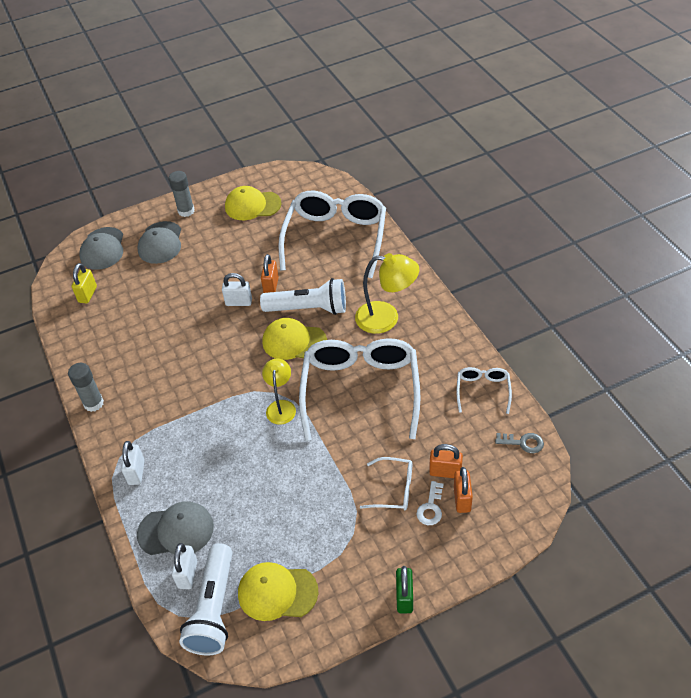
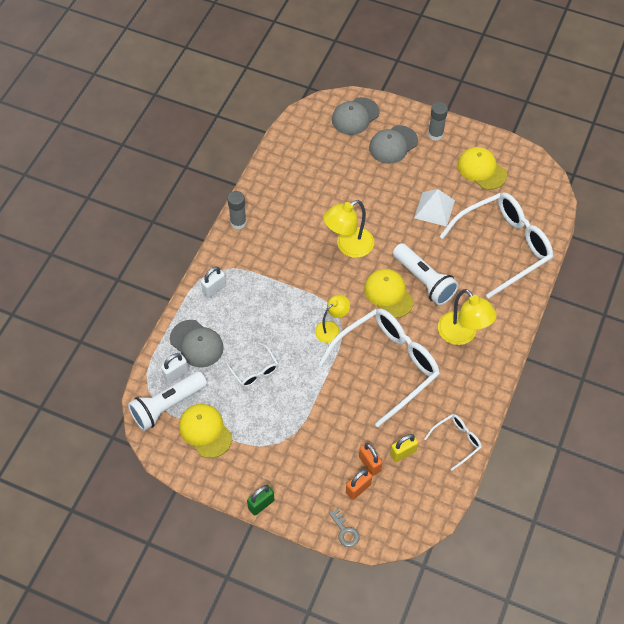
camera: 45 degrees right, 10 degrees up
yellow padlock [72,263,97,304] -> yellow padlock moved to [390,434,418,462]
white padlock [222,273,252,306] -> none
orange padlock [261,254,279,293] -> none
white glasses [360,457,412,510] -> white glasses moved to [225,342,278,387]
white key [417,481,444,525] -> none
grey key [495,433,544,453] -> grey key moved to [329,509,360,547]
none -> yellow lamp [323,200,374,258]
none -> white pyramid [414,189,455,227]

